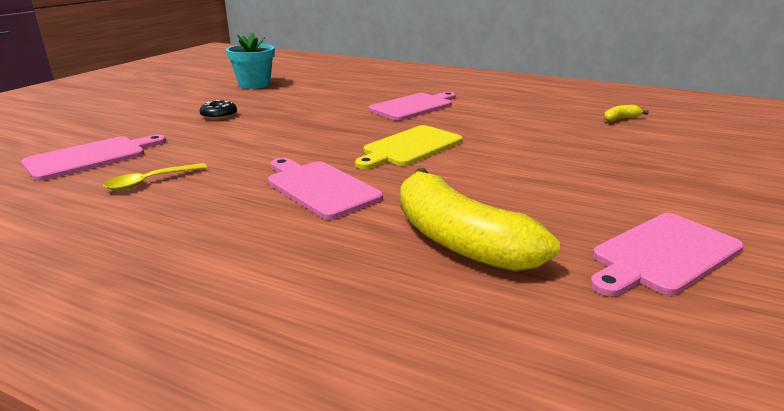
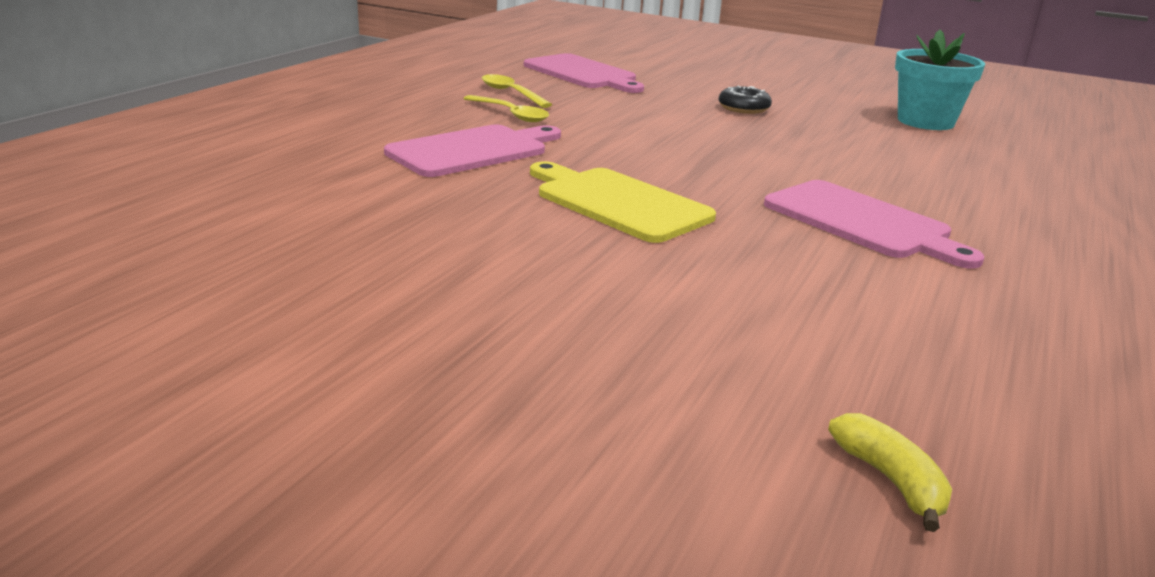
camera: 90 degrees right, 0 degrees up
yellow banana [401,168,560,272] -> none
pink cutting board [590,213,744,296] -> none
none -> yellow spoon [463,95,549,122]

